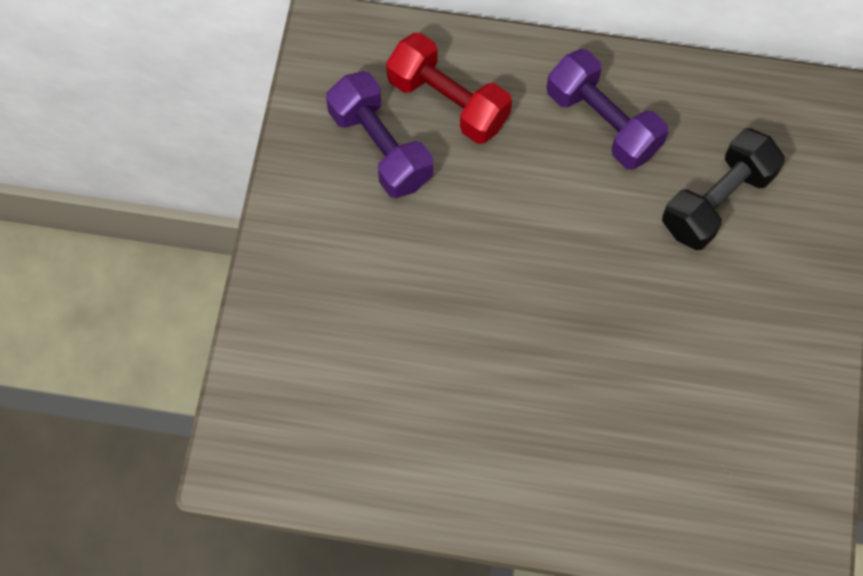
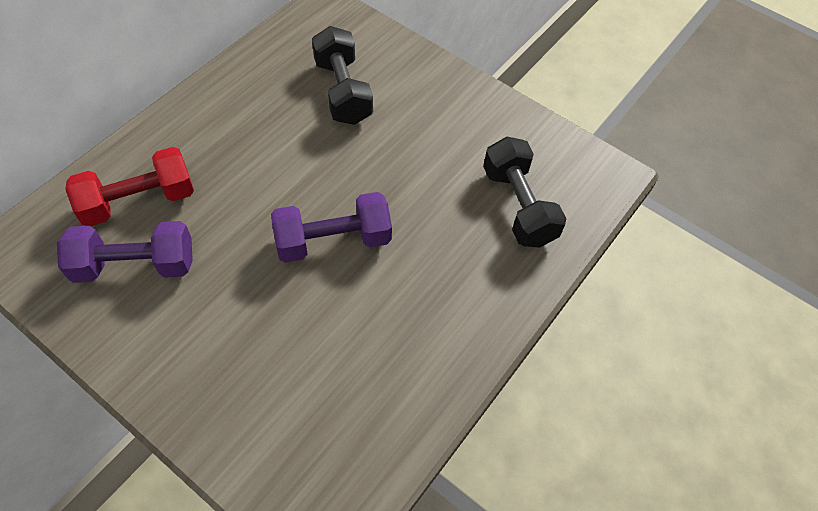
camera: 65 degrees left, 10 degrees down
purple dumbbell [547,49,669,170] -> purple dumbbell moved to [271,192,392,263]
none -> black dumbbell [483,137,566,248]

